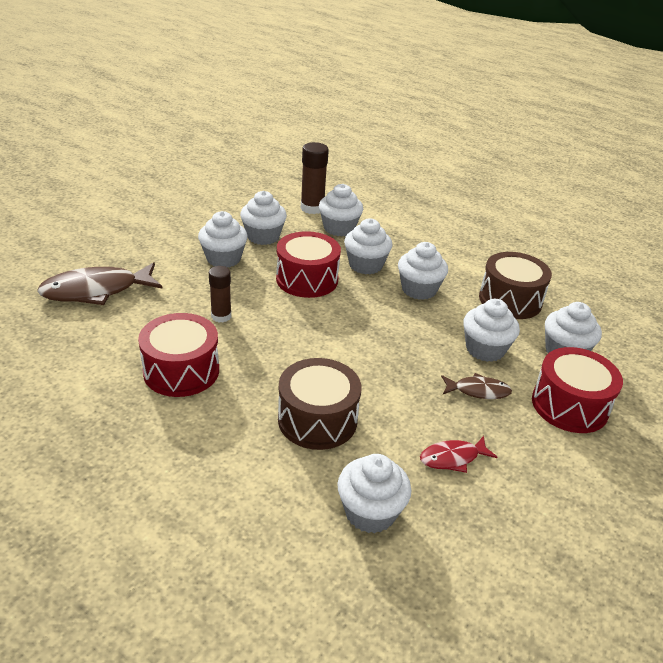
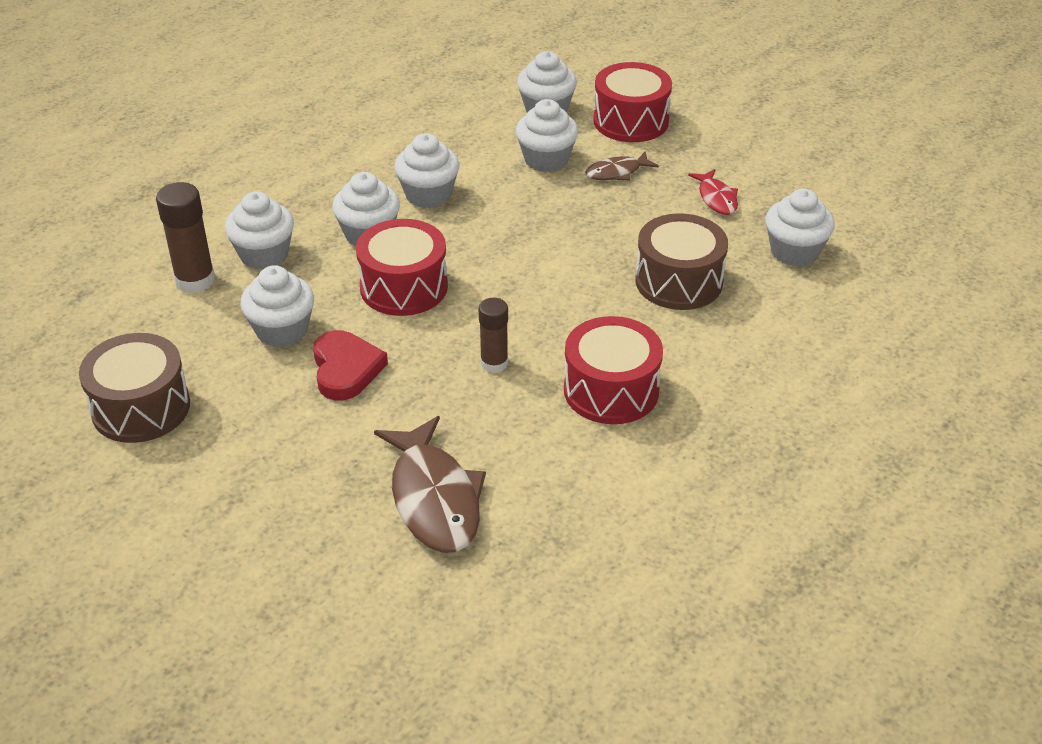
camera: 85 degrees left, 5 degrees up
white cupcake [198,211,248,267] -> red heart [313,330,388,400]
brown fish [441,373,512,399] -> brown fish turned 120 degrees counterclockwise [585,151,659,181]
brown drum [479,252,552,319] -> brown drum moved to [79,333,190,443]

